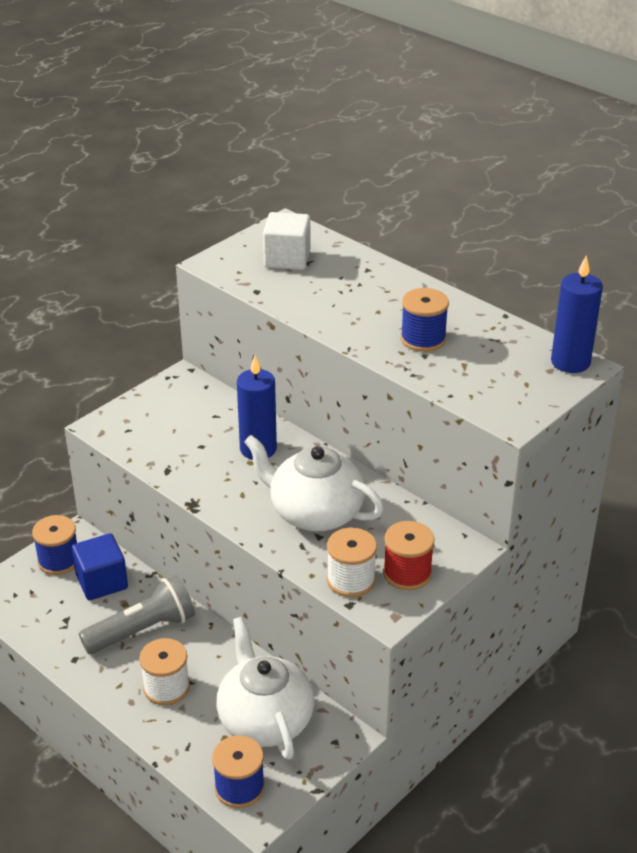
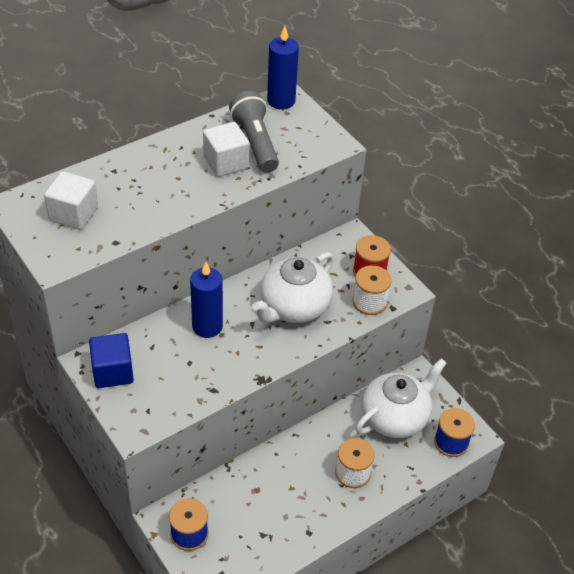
camera: 80 degrees left, 10 degrees up
blue cube [72,533,128,600] -> blue cube moved to [89,333,134,388]
grey flashlight [79,575,195,654] -> grey flashlight moved to [229,91,279,173]
white teapot [216,617,314,760] -> white teapot turned 150 degrees clockwise [356,358,447,438]
blue spool [401,288,449,352] -> white cube [203,122,249,177]

